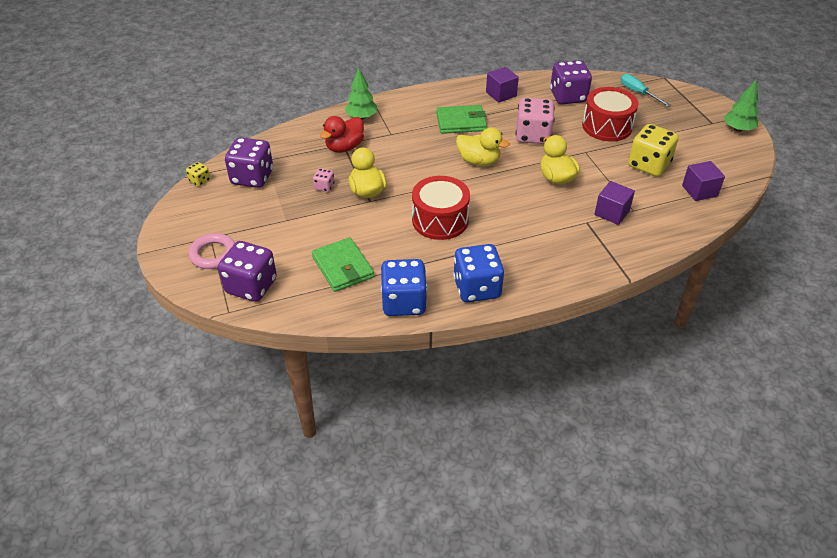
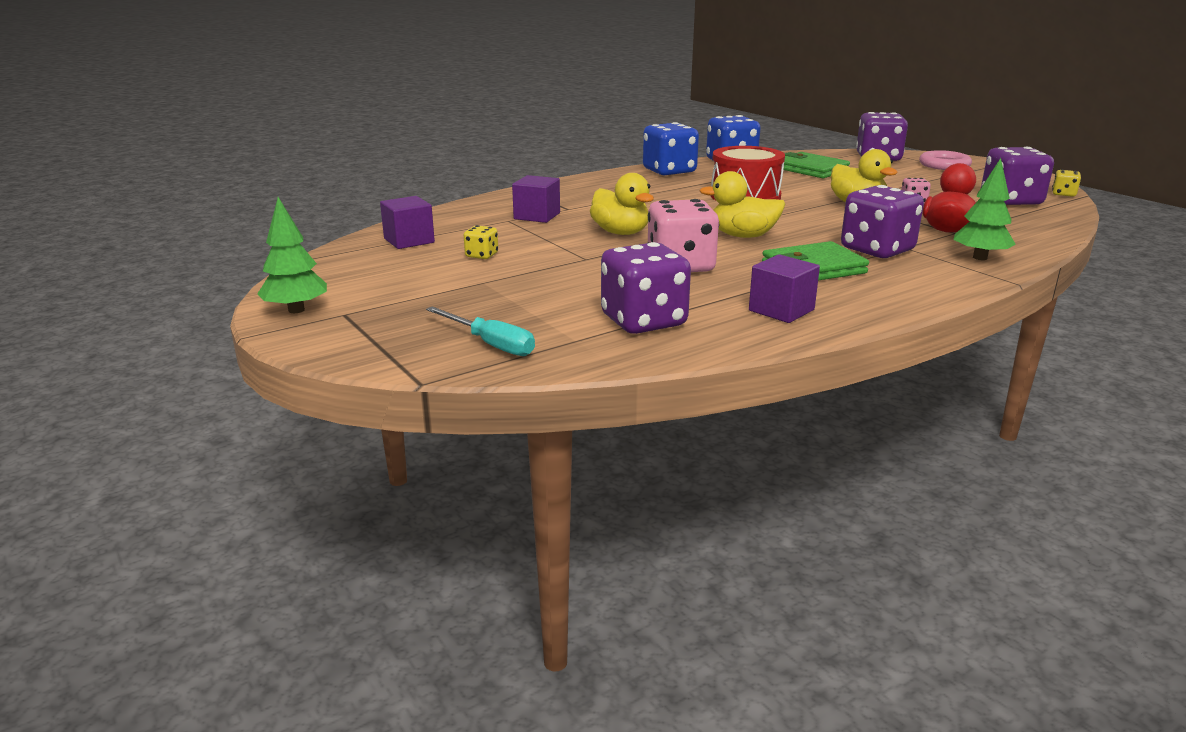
camera: 165 degrees right, 20 degrees down
red drum [582,87,638,142] -> none
yellow dice [628,124,679,177] -> yellow dice [464,225,498,259], size x0.46
none -> purple dice [841,185,924,258]

